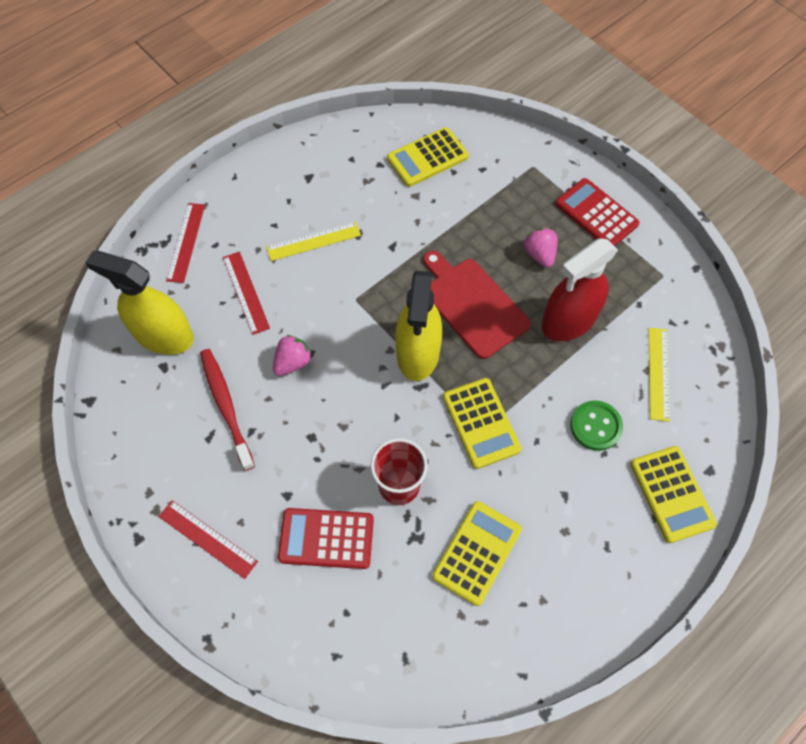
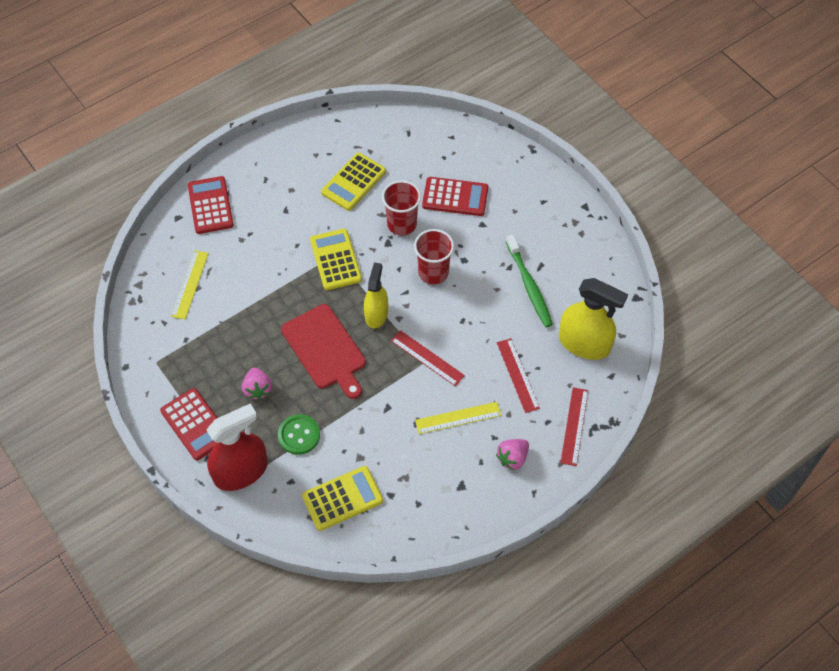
camera: 175 degrees left, 5 degrees down
red ruler [159,500,258,579] -> red ruler moved to [391,330,465,386]
red toothbrush [200,349,255,471] -> green toothbrush [506,235,553,327]
pink strawberry [273,335,312,376] -> pink strawberry moved to [496,439,529,471]
yellow spray bottle [395,271,442,381] -> yellow spray bottle [364,262,388,328], size x0.65
red spray bottle [542,238,618,341] -> red spray bottle moved to [206,403,268,491]
green button [570,400,623,451] -> green button moved to [278,414,320,455]
yellow calculator [630,446,717,543] -> red calculator [188,176,234,234]
none -> red cup [414,229,454,285]

